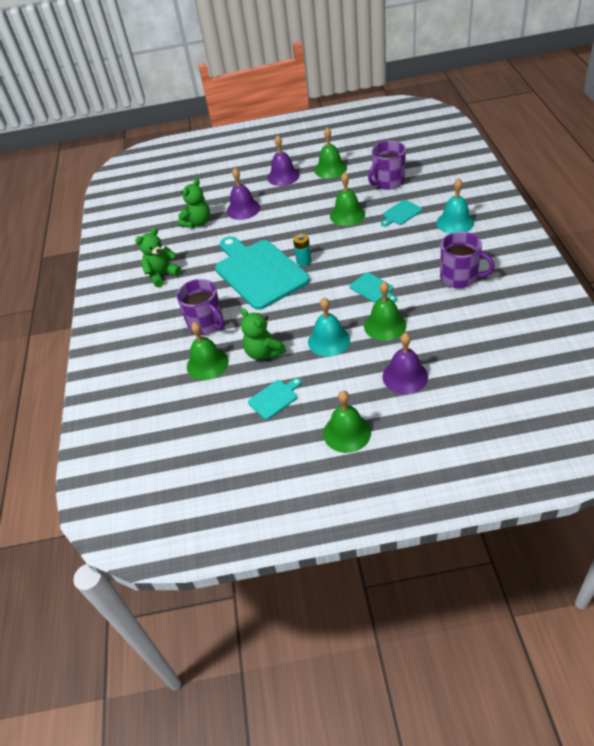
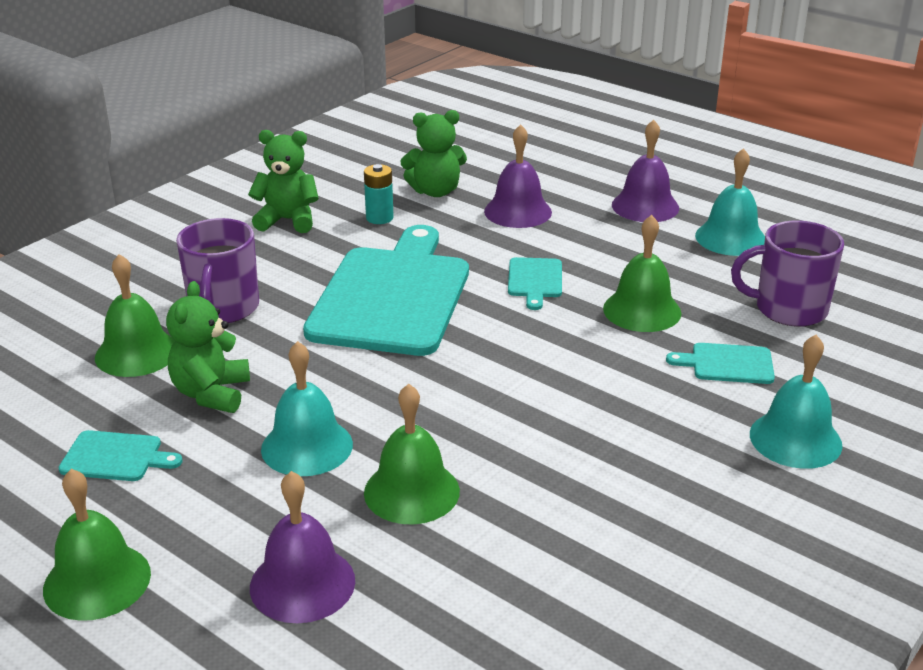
camera: 40 degrees right, 15 degrees down
turquoise battery [293,234,311,266] -> turquoise battery moved to [364,164,394,224]
green bell [314,127,347,179] -> turquoise bell [695,148,765,256]
turquoise cutting board [350,273,397,303] -> turquoise cutting board moved to [508,257,562,310]
purple mug [440,232,495,288] -> none

